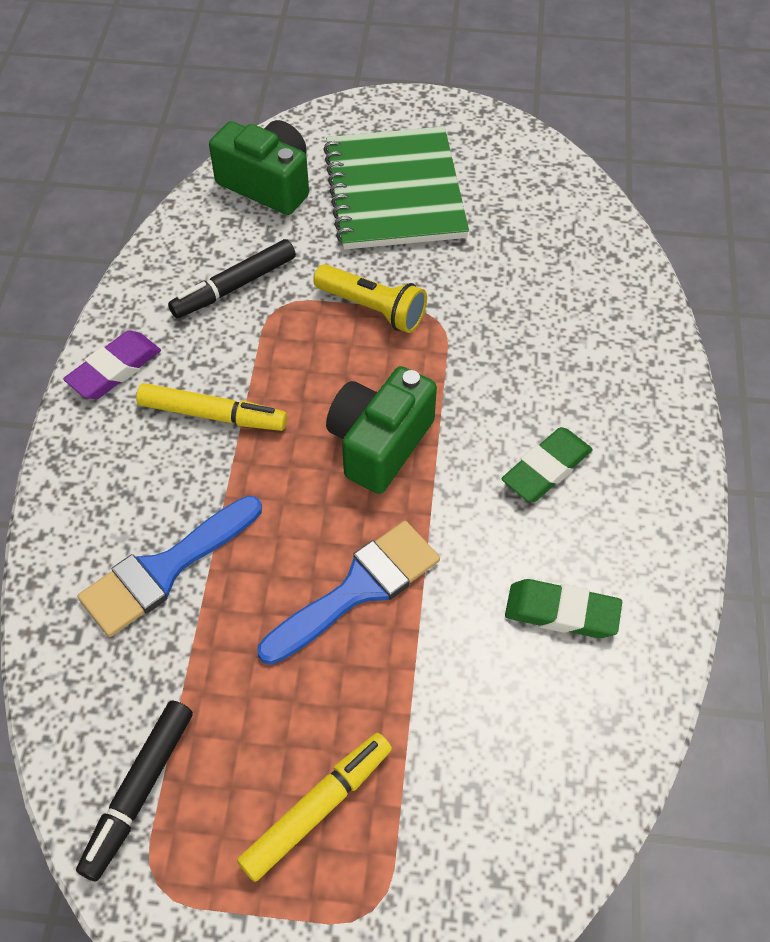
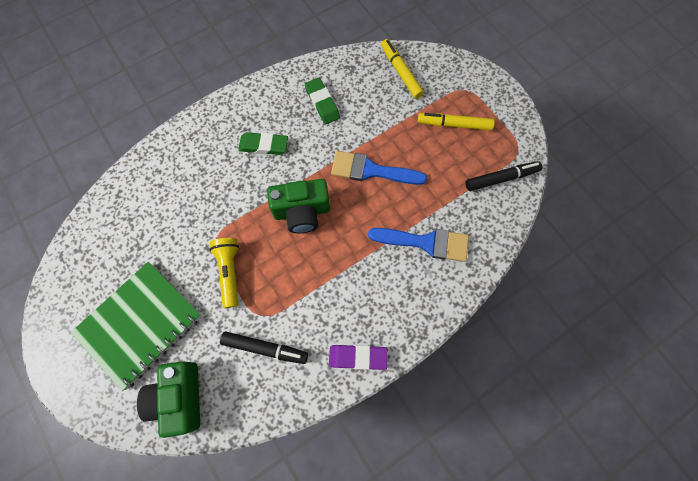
camera: 130 degrees left, 15 degrees up
yellow marker [136,383,287,431] -> yellow marker moved to [381,39,424,99]

